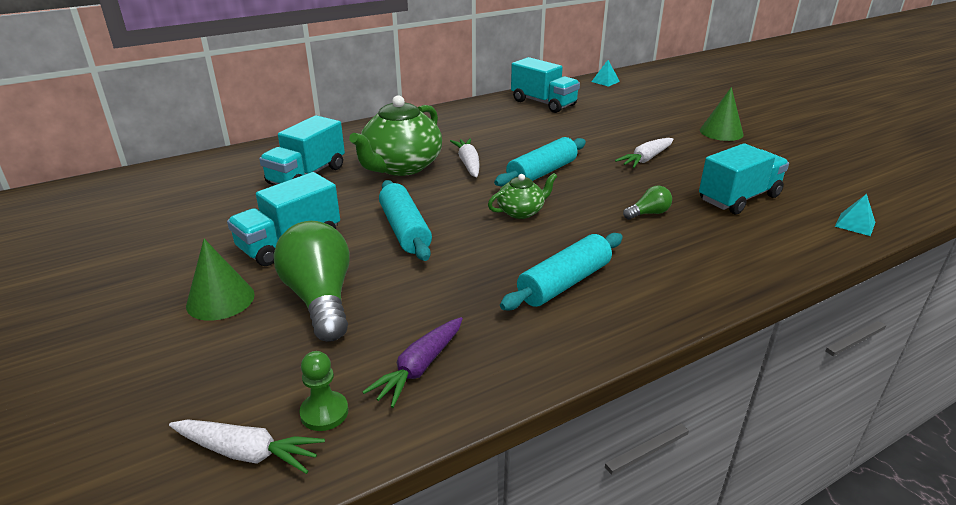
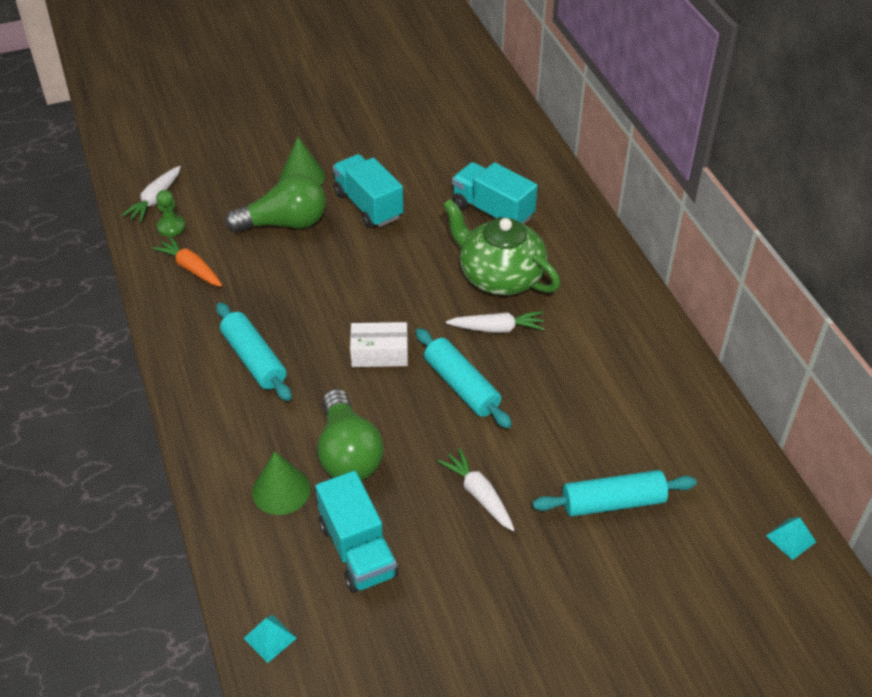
camera: 100 degrees right, 15 degrees up
purple carrot [362,317,463,408] -> orange carrot [152,236,222,287]
turquoise rolling pin [379,180,432,261] -> turquoise rolling pin moved to [532,470,697,517]
green teapot [488,173,557,219] -> white box [350,322,408,367]
turquoise truck [511,57,580,113] -> none
green light bulb [623,186,672,220] -> green light bulb [317,389,384,480], size x2.14
green cone [700,87,744,141] -> green cone moved to [252,451,311,515]

